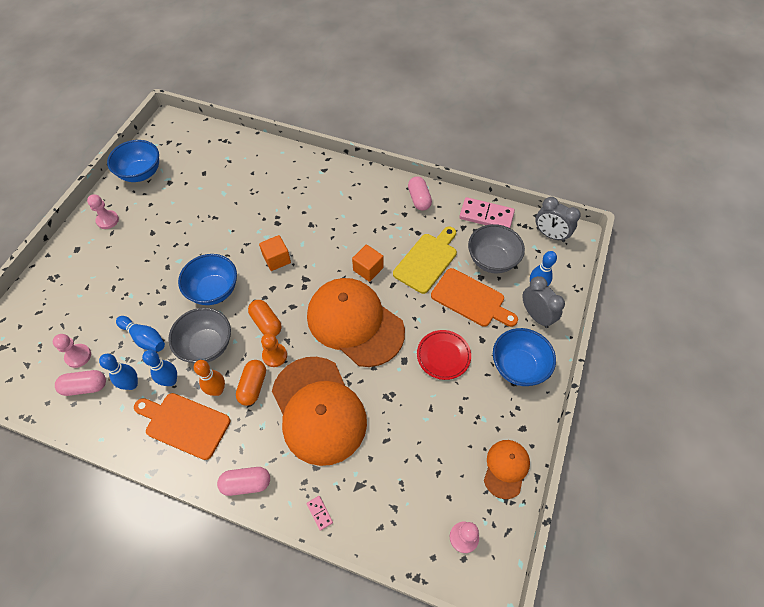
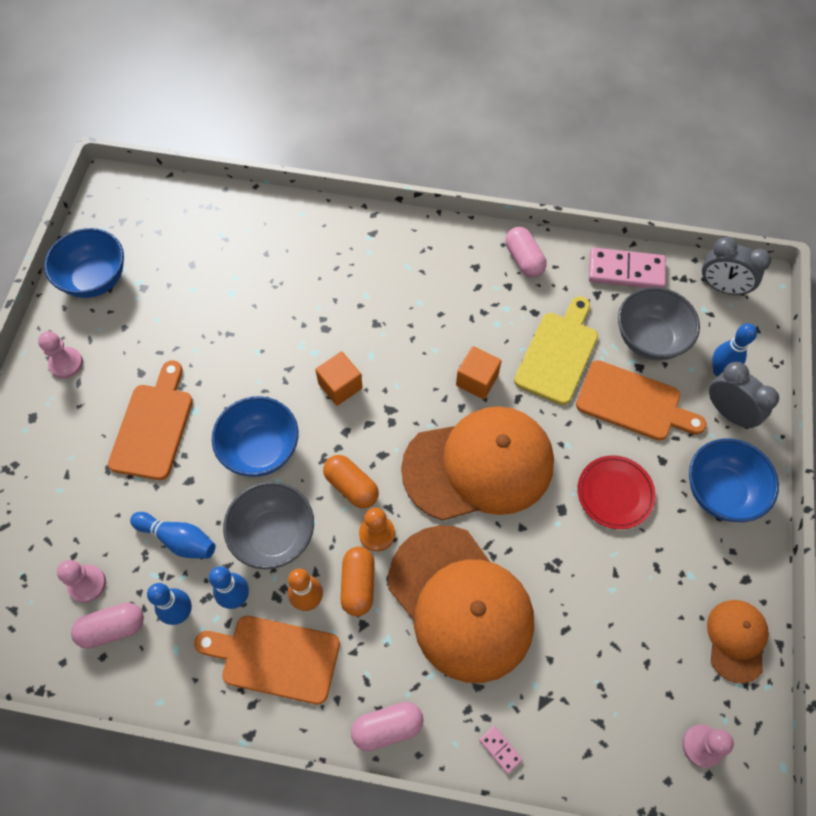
camera: 10 degrees left, 5 degrees up
orange cap [307,278,405,367] -> orange cap turned 135 degrees clockwise [401,406,554,521]
none -> orange cutting board [108,361,193,480]

